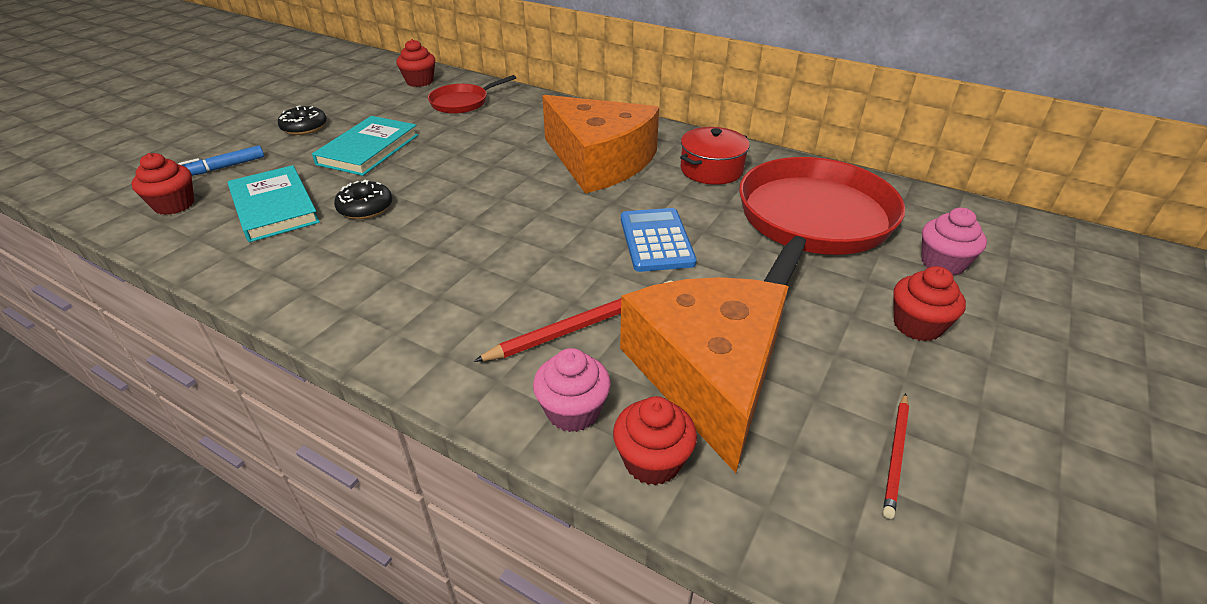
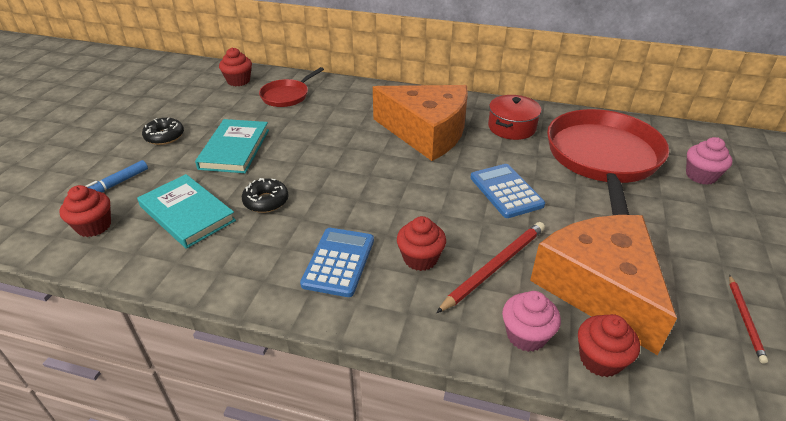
camera: 15 degrees left, 0 degrees up
red cupcake [893,266,966,341] -> red cupcake moved to [397,216,446,271]
none -> blue calculator [300,228,374,297]

